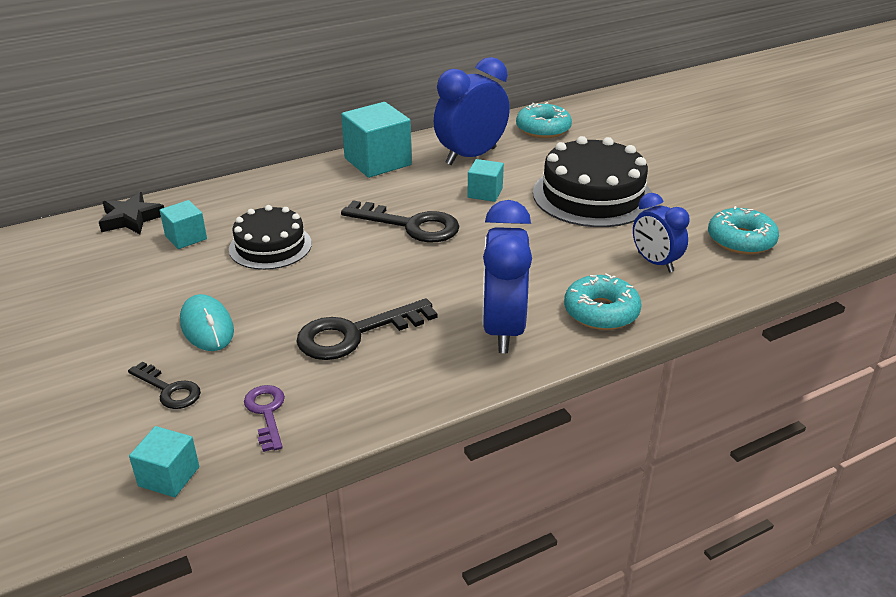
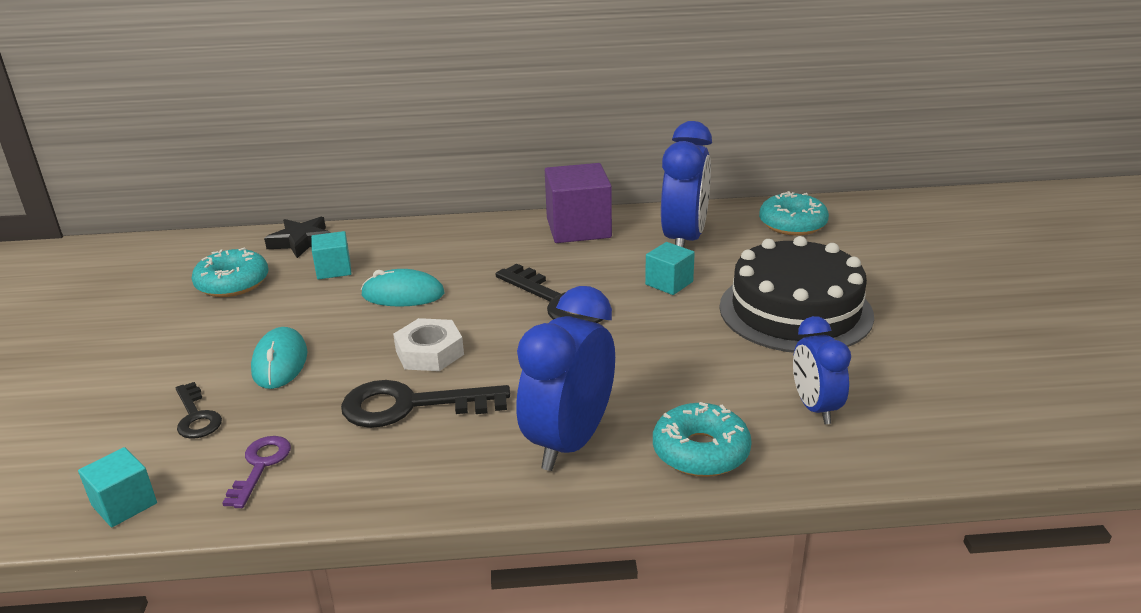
camera: 25 degrees right, 5 degrees down
black cake [229,205,312,270] -> turquoise mouse [361,269,445,307]
turquoise cube [341,102,412,178] -> purple cube [545,163,612,243]
blue clock [434,57,510,165] -> blue clock turned 120 degrees clockwise [661,121,712,248]
turquoise donut [708,206,779,254] -> turquoise donut moved to [191,247,268,297]
none -> white nut [393,318,464,371]

